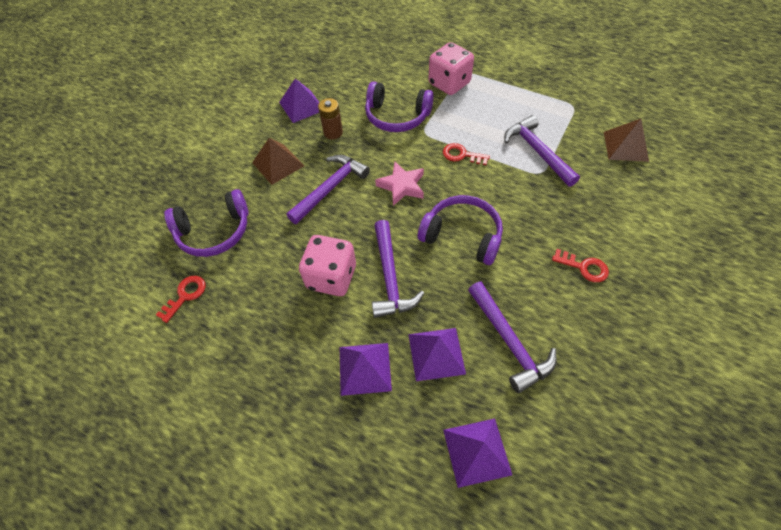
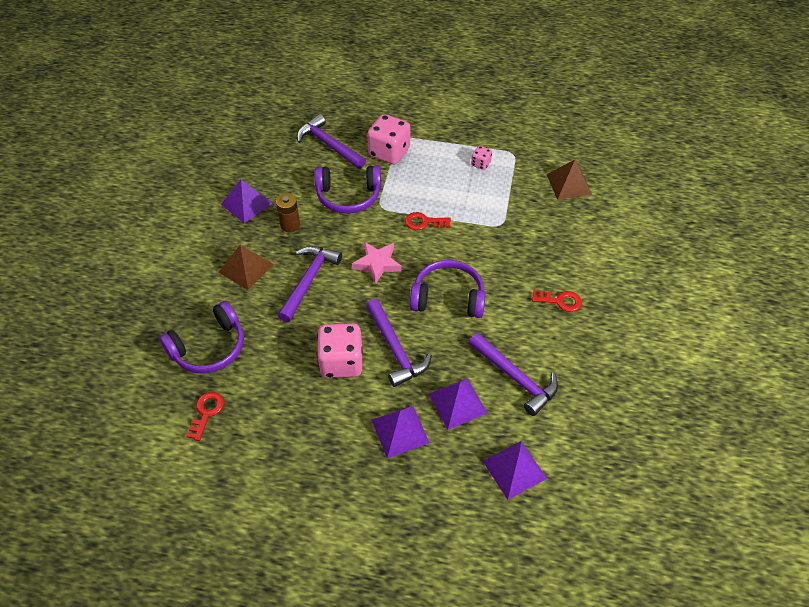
camera: 20 degrees left, 5 degrees down
purple hammer [504,115,580,187] -> purple hammer moved to [297,114,366,169]
none -> pink dice [471,146,492,170]

